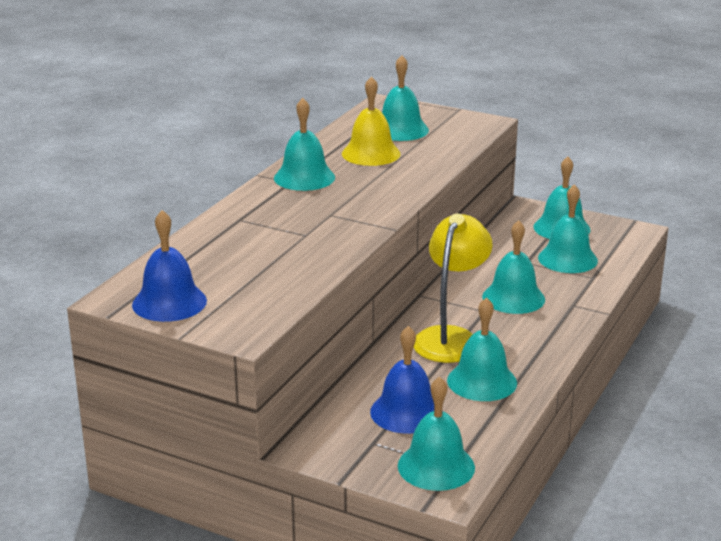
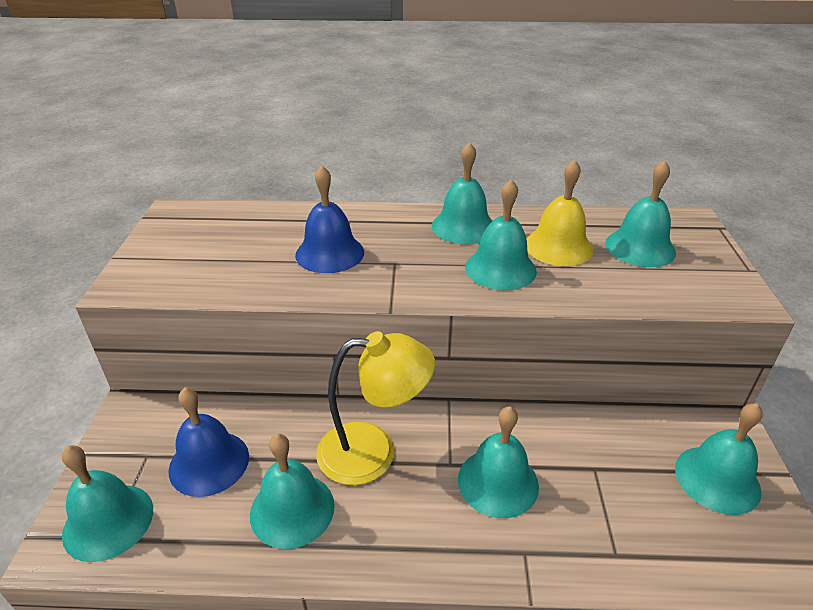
camera: 65 degrees right, 10 degrees up
blue bell [132,210,207,322] -> blue bell moved to [295,165,364,273]
turquoise bell [538,184,598,273] -> turquoise bell moved to [465,179,537,290]

